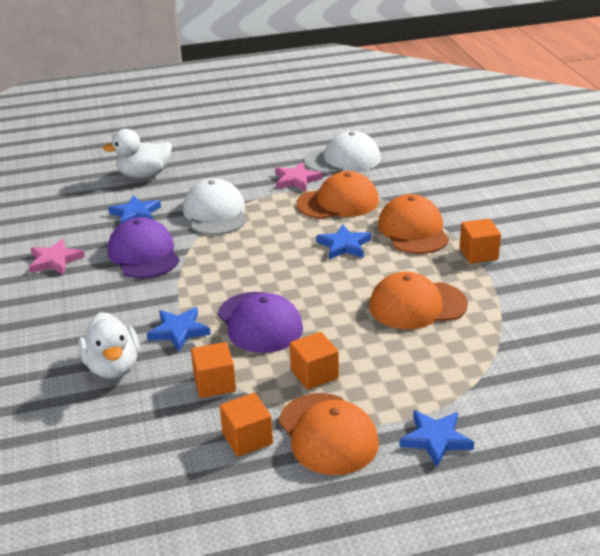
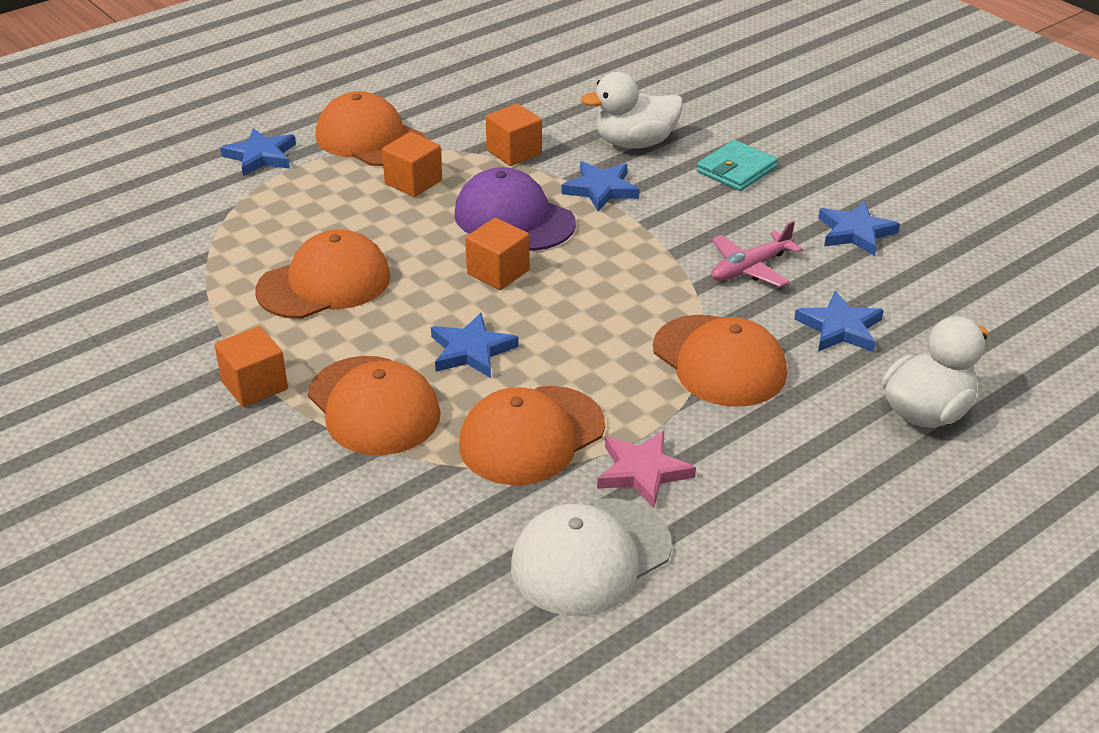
camera: 155 degrees right, 5 degrees up
pink star [29,239,85,275] -> blue star [818,201,900,256]
white duck [78,312,139,379] -> white duck turned 60 degrees counterclockwise [581,72,683,149]
purple cap [107,217,180,279] -> pink plane [711,221,803,287]
white cap [183,178,246,235] -> orange cap [653,315,787,407]
orange cube [220,393,273,457] -> orange cube moved to [465,218,530,290]
none -> turquoise wallet [697,140,778,191]

